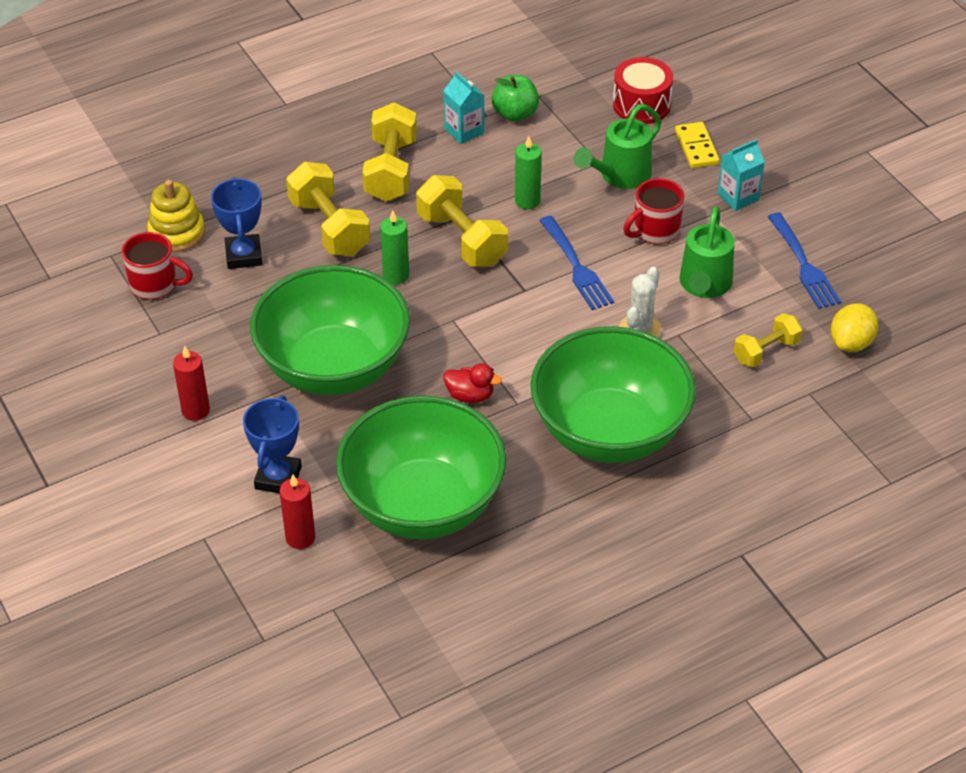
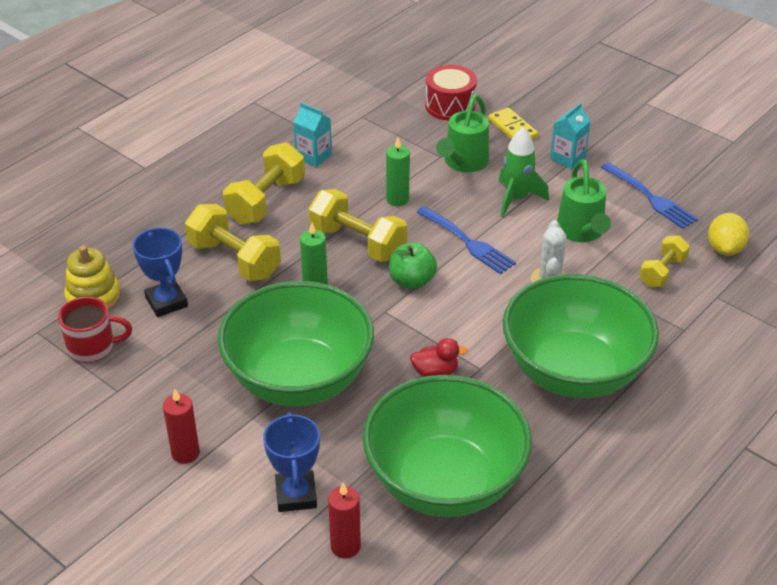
camera: 20 degrees left, 5 degrees down
yellow dumbbell [363,102,417,202] -> yellow dumbbell turned 45 degrees clockwise [223,142,305,224]
green apple [491,75,539,122] -> green apple moved to [389,242,437,289]
red mug [623,178,684,244] -> green rocket [499,127,549,217]

